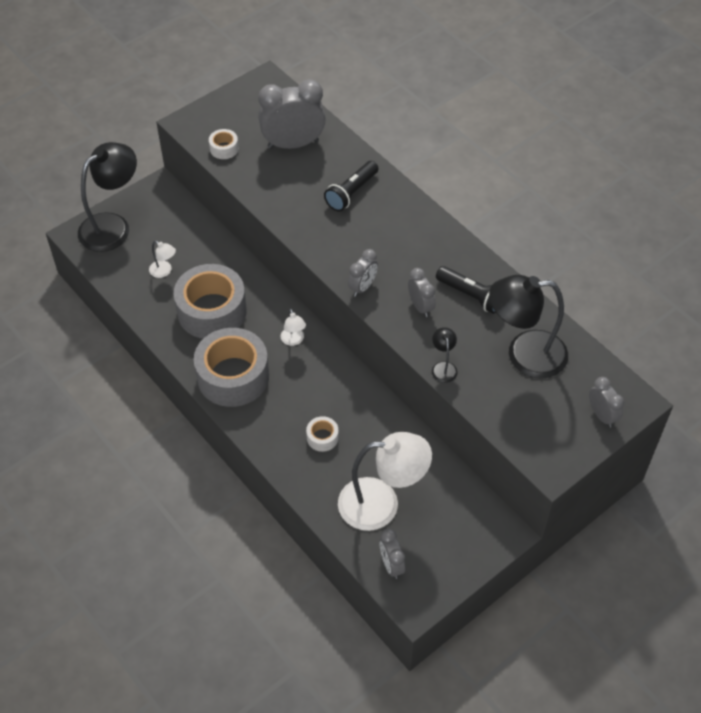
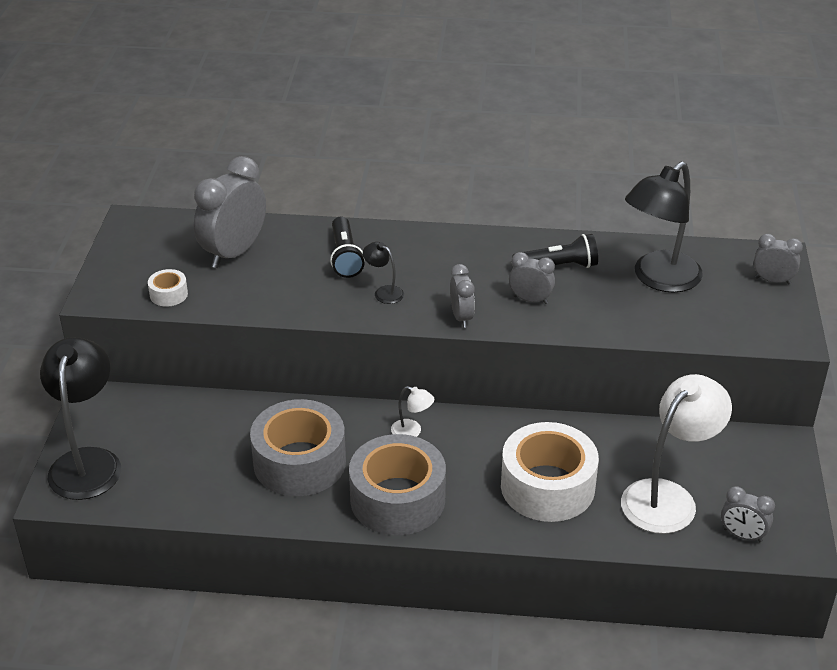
camera: 45 degrees left, 15 degrees down
white lamp [149,241,176,278] -> none
white tape [306,416,339,452] -> white tape [501,422,599,522], size x2.34
black lamp [432,327,458,383] -> black lamp moved to [363,242,404,304]

